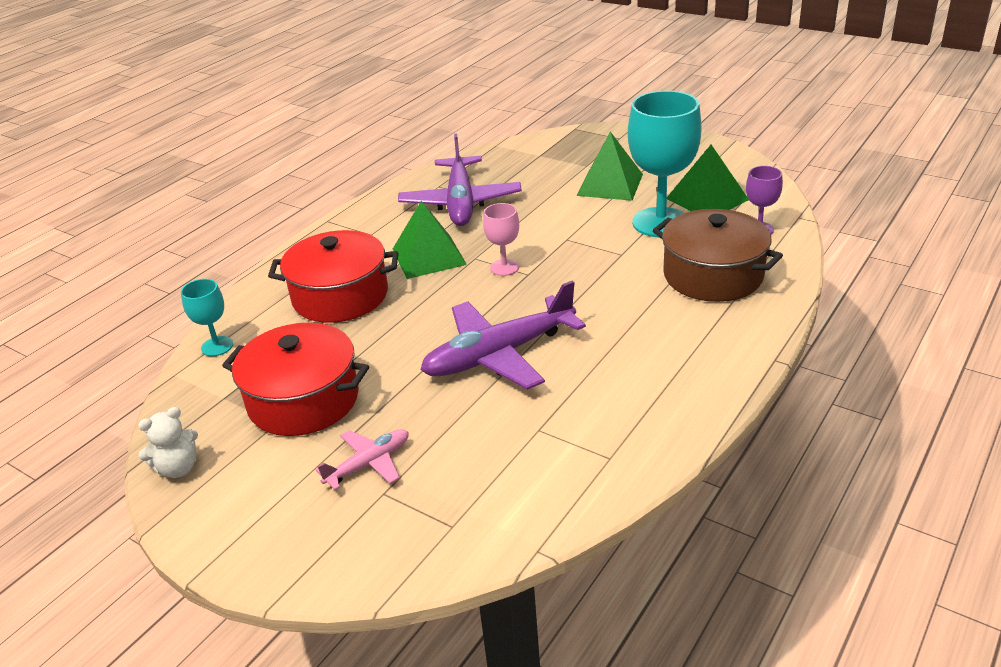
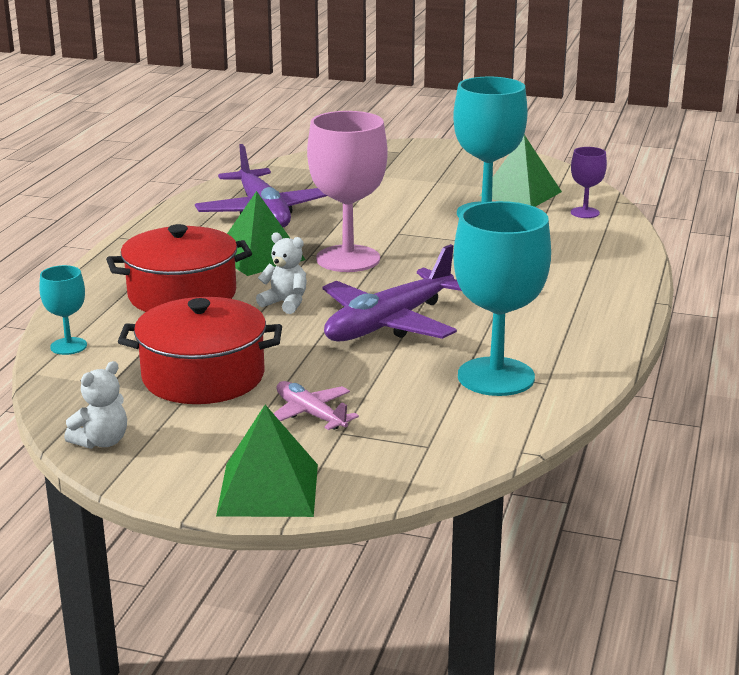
camera: 20 degrees left, 10 degrees down
pink plane [315,430,409,490] -> pink plane turned 75 degrees counterclockwise [273,381,359,430]
pink goblet [483,203,519,276] -> pink goblet [307,111,388,272], size x2.05
green pyramid [577,132,643,201] -> green pyramid moved to [216,405,318,517]
brown pot [652,209,783,302] -> none
none -> white teddy bear [256,232,307,314]
none -> turquoise goblet [453,201,551,396]

